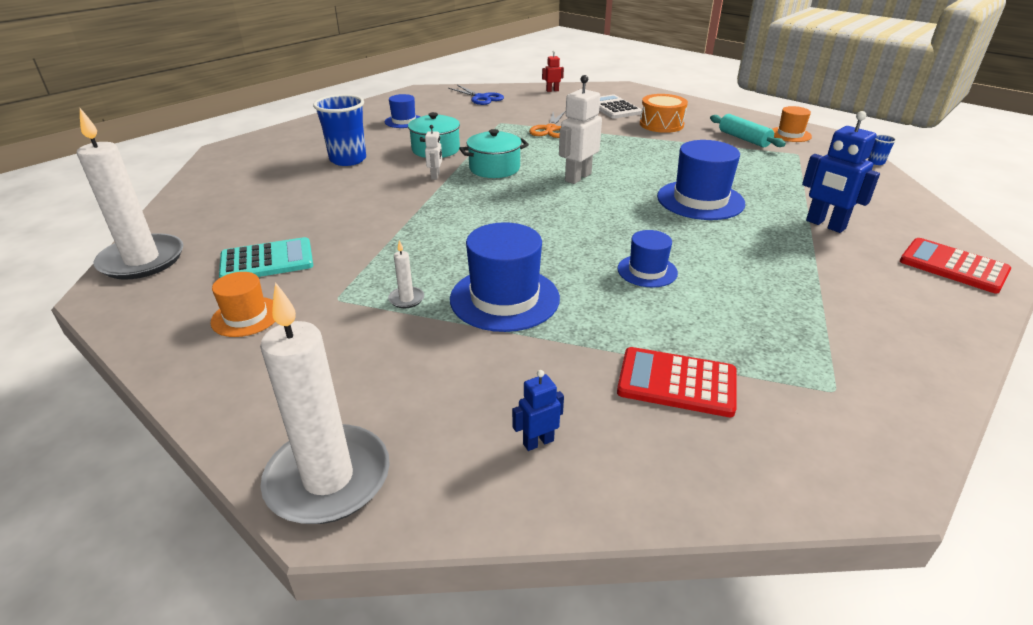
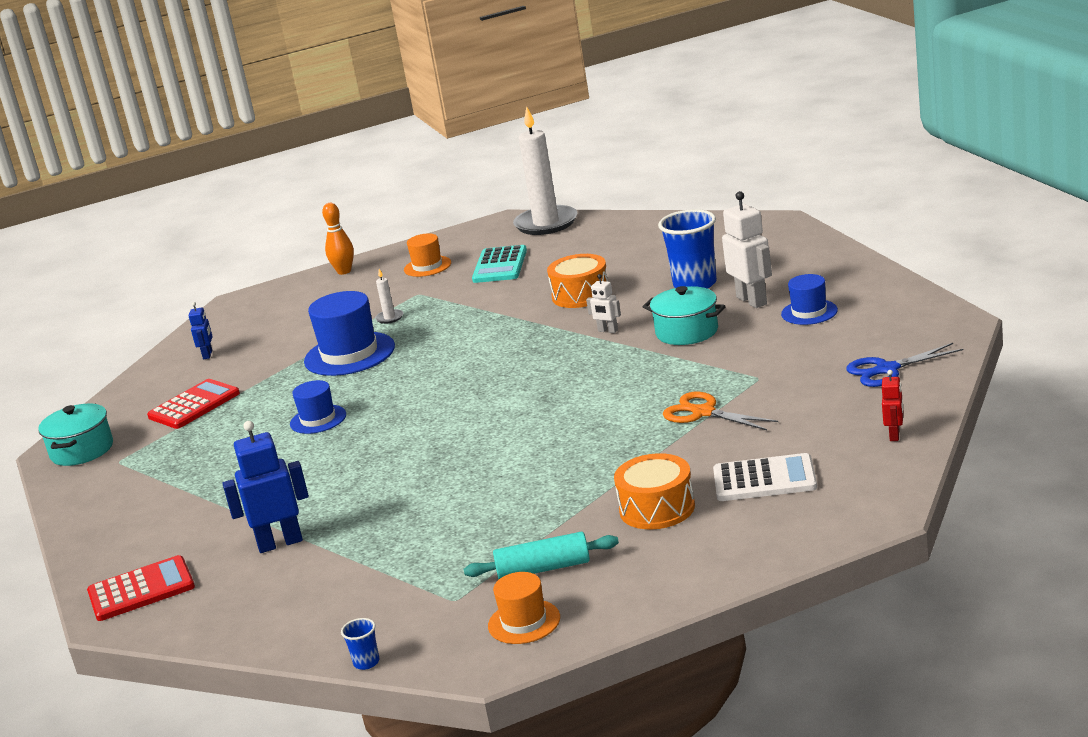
camera: 120 degrees right, 10 degrees down
white candle [260,282,390,524] -> none
turquoise pot [459,129,529,178] -> turquoise pot moved to [38,403,113,466]
white robot [559,75,602,184] -> white robot moved to [722,191,772,308]
blue hat [657,140,745,220] -> none
none -> orange bowling pin [322,203,354,275]
none -> orange drum [547,254,608,308]

